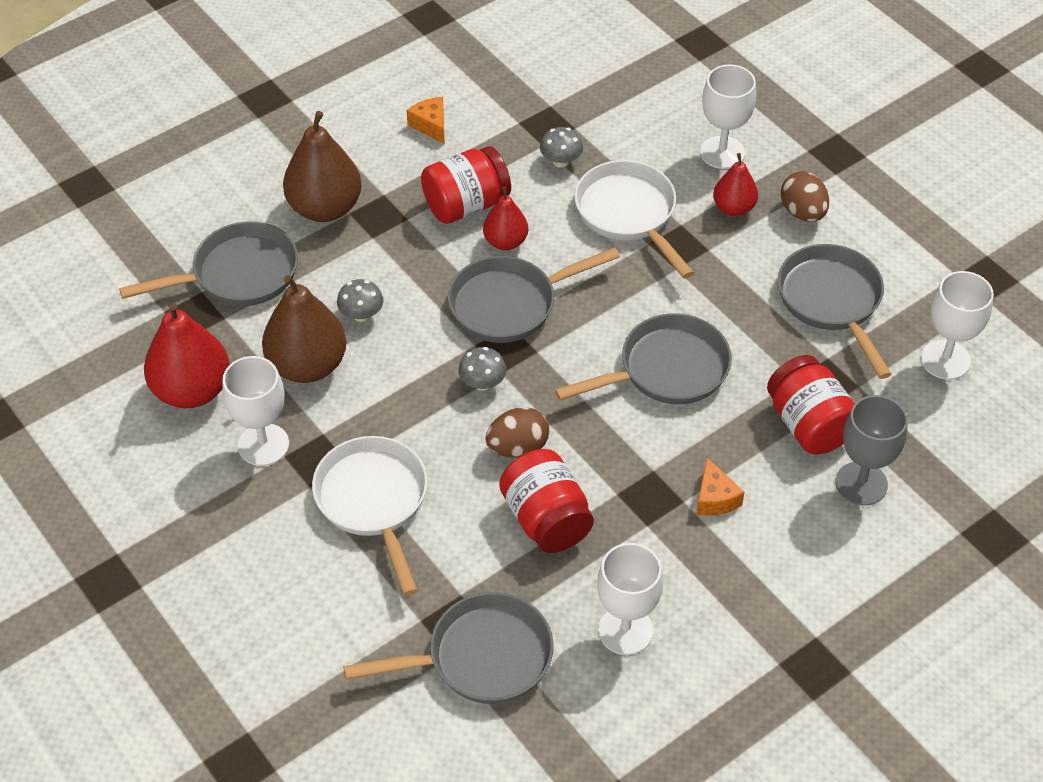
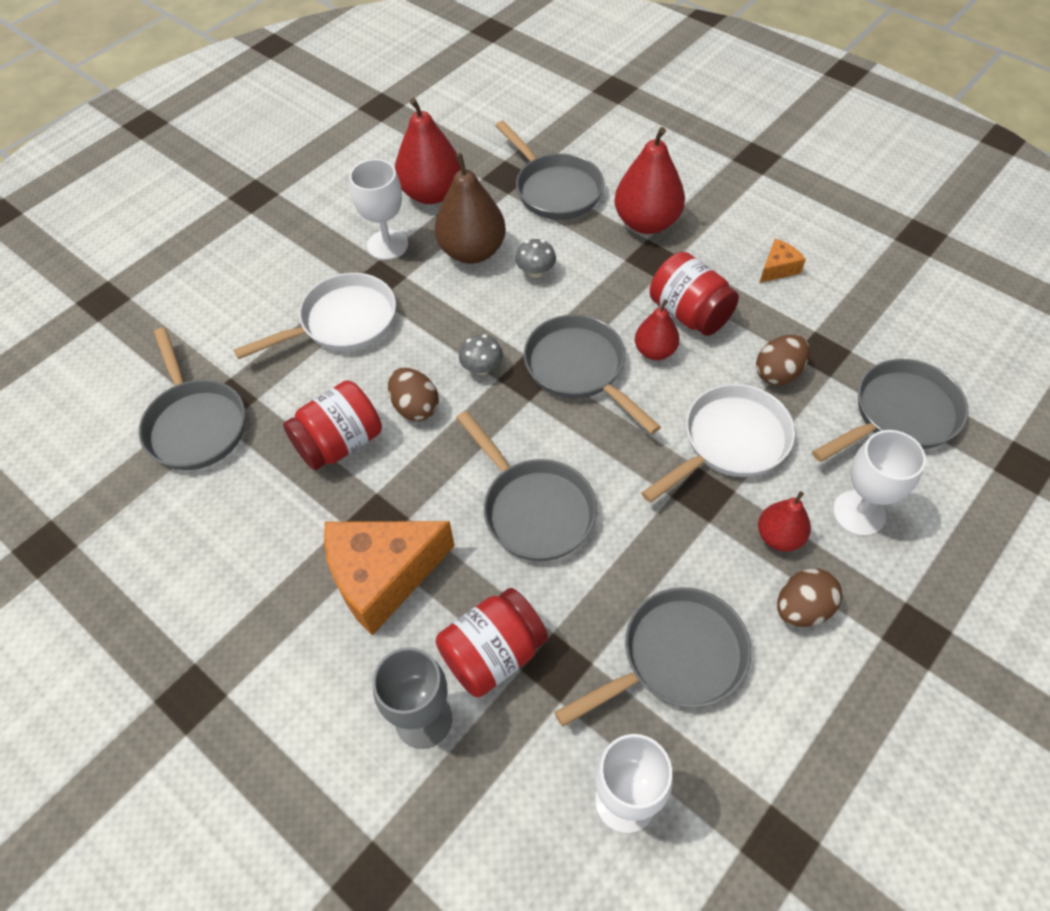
camera: 80 degrees right, 5 degrees up
brown pear [283,111,362,222] -> red pear [614,127,685,234]
grey mushroom [540,127,583,168] -> brown egg [756,335,810,386]
white goblet [597,543,663,655] -> none
orange cheese [696,458,744,516] -> orange cheese [324,521,455,636], size x2.22
none -> grey pan [812,359,968,462]

